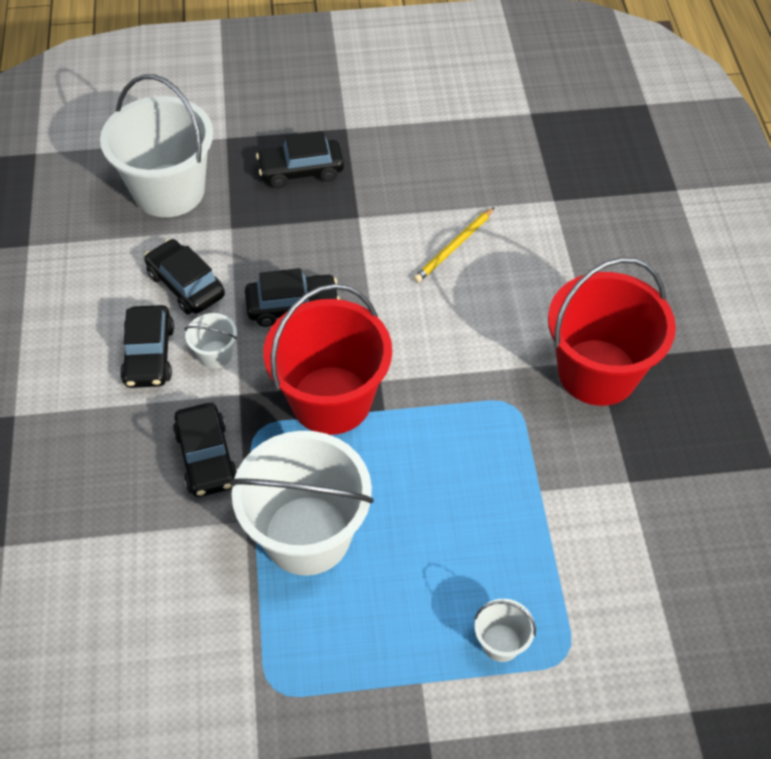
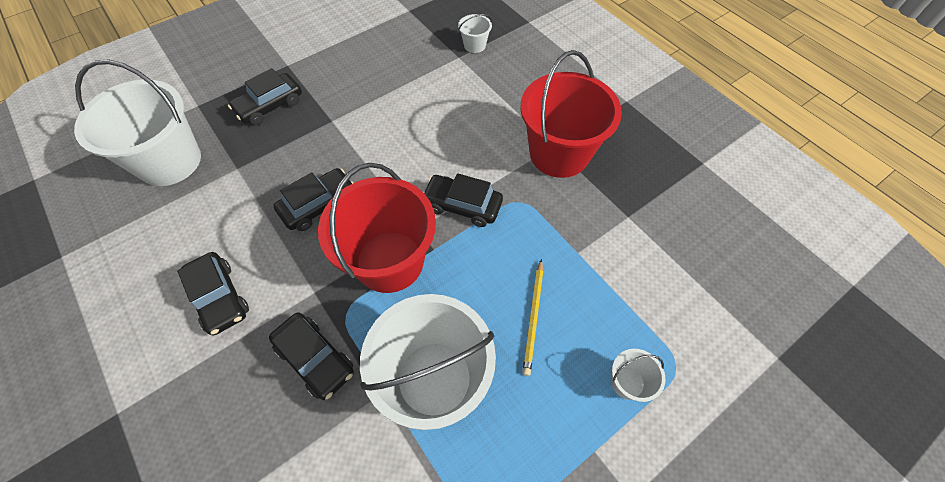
camera: 30 degrees left, 5 degrees up
black car [144,239,225,314] -> black car moved to [423,173,503,227]
white bucket [185,313,237,369] -> white bucket moved to [458,14,492,53]
yellow pencil [413,207,495,283] -> yellow pencil moved to [522,259,543,376]

